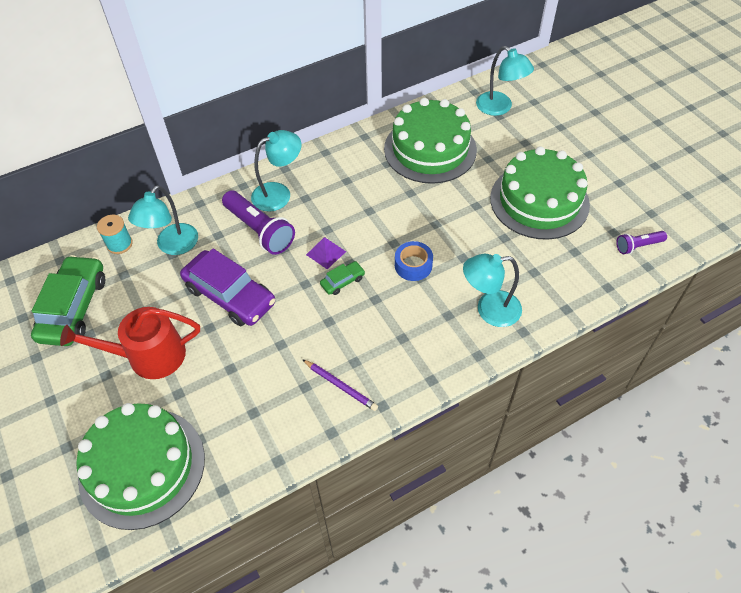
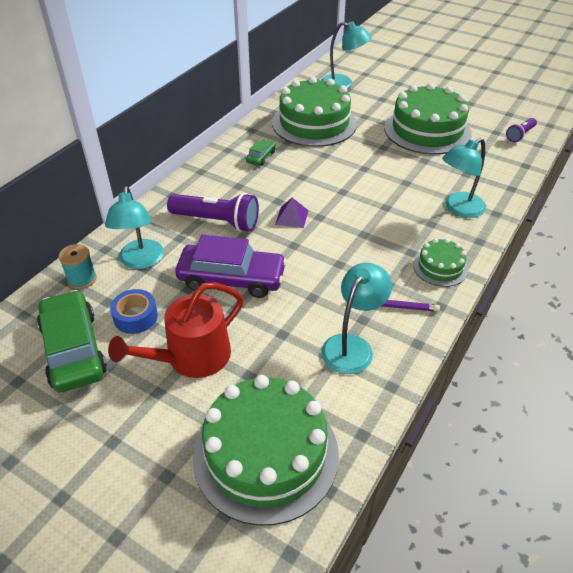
camera: 30 degrees left, 10 degrees down
turquoise lamp [251,130,301,212] -> turquoise lamp moved to [321,263,392,374]
green car [320,261,365,295] -> green car moved to [246,140,276,166]
blue tape [395,241,433,281] -> blue tape moved to [110,289,158,334]
none -> green cake [413,238,468,287]

